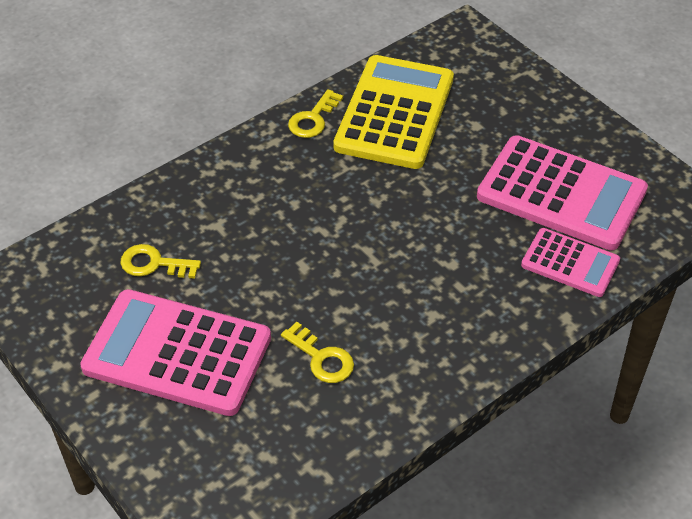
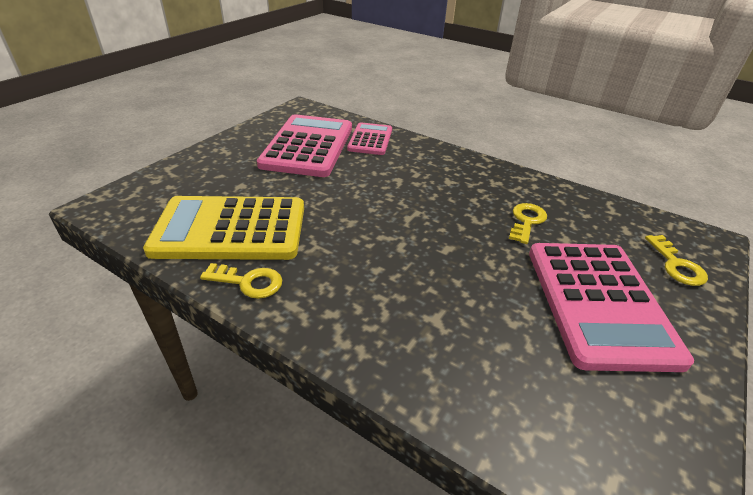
camera: 110 degrees left, 10 degrees down
yellow key [120,244,201,279] -> yellow key moved to [645,235,708,286]

